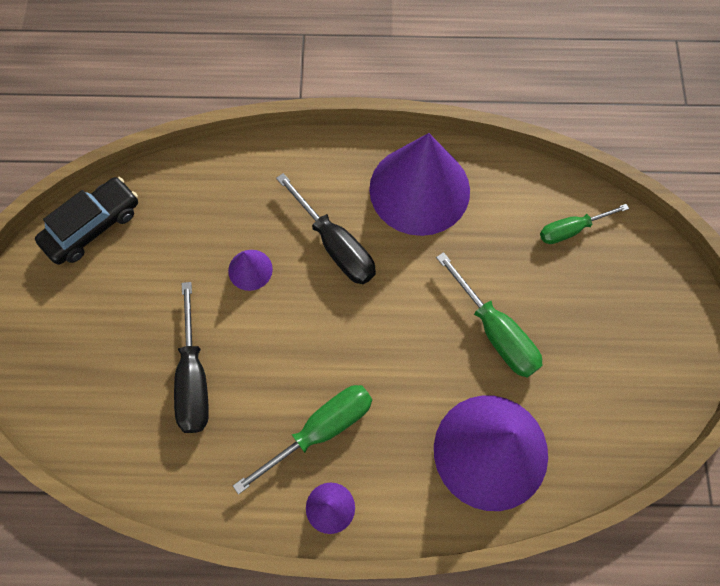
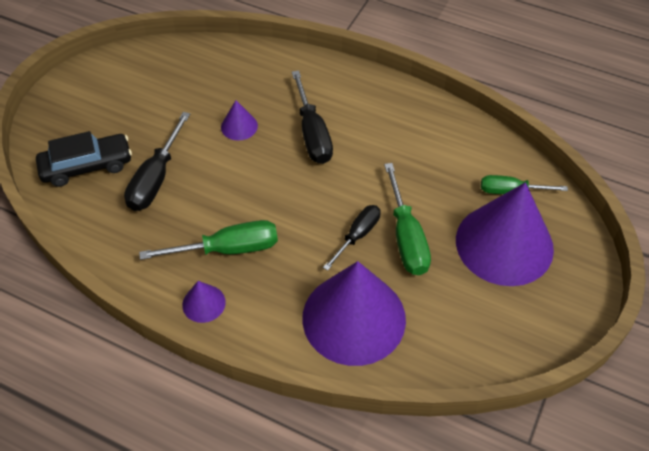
camera: 25 degrees right, 15 degrees down
black car [35,177,138,265] -> black car moved to [36,131,132,187]
purple cone [369,133,470,236] -> purple cone moved to [456,182,554,286]
none -> black screwdriver [323,205,381,271]

